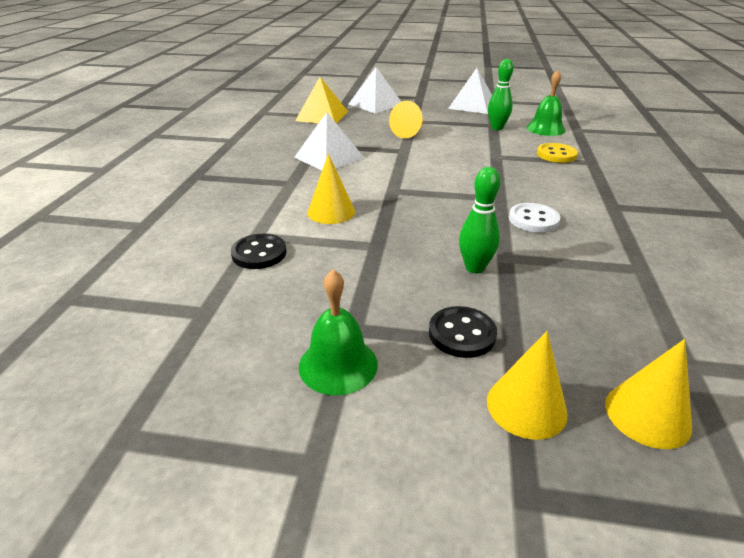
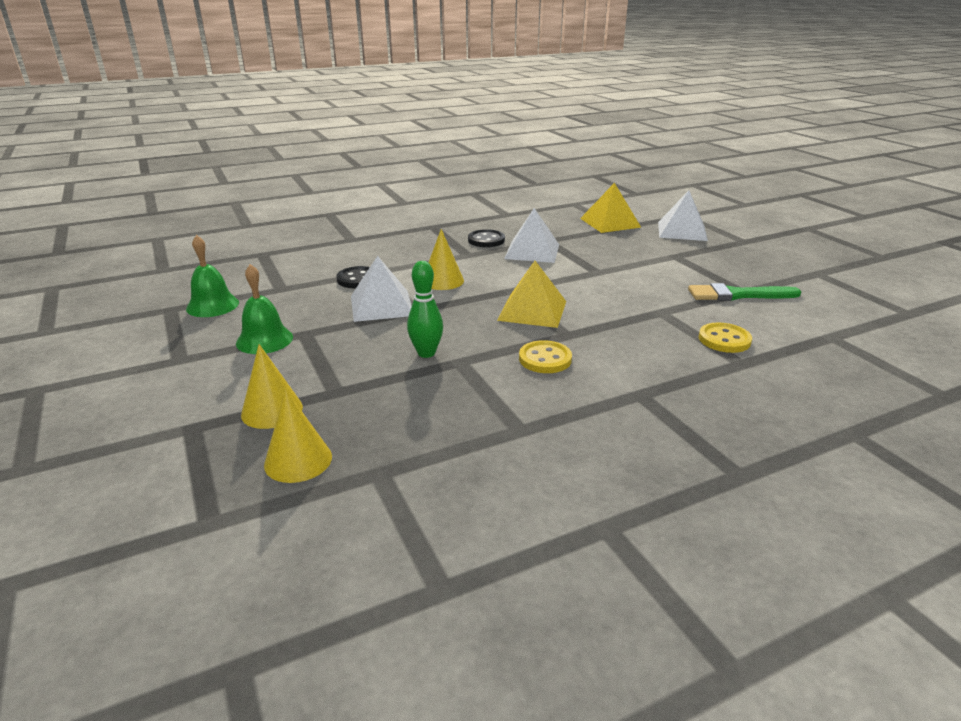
camera: 55 degrees right, 5 degrees down
yellow cone [389,101,423,139] -> none
black button [429,306,497,358] -> black button moved to [468,229,505,247]
white pyramid [448,68,492,114] -> white pyramid moved to [351,256,412,322]
green bowling pin [488,59,514,130] -> green brush [688,283,802,301]
white button [509,203,560,232] -> yellow button [519,340,572,373]
green bell [526,70,566,136] -> green bell moved to [186,235,239,317]
none -> yellow pyramid [497,261,566,328]

